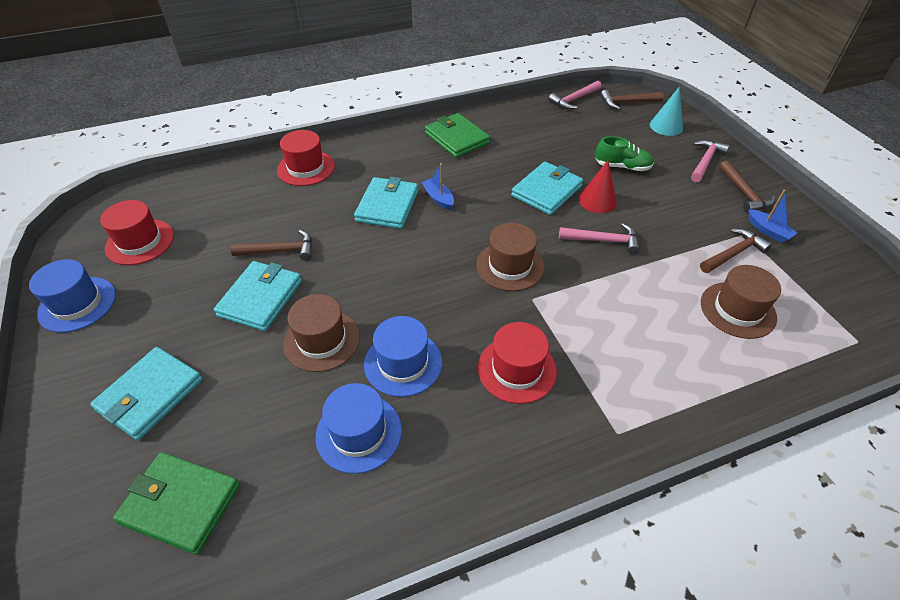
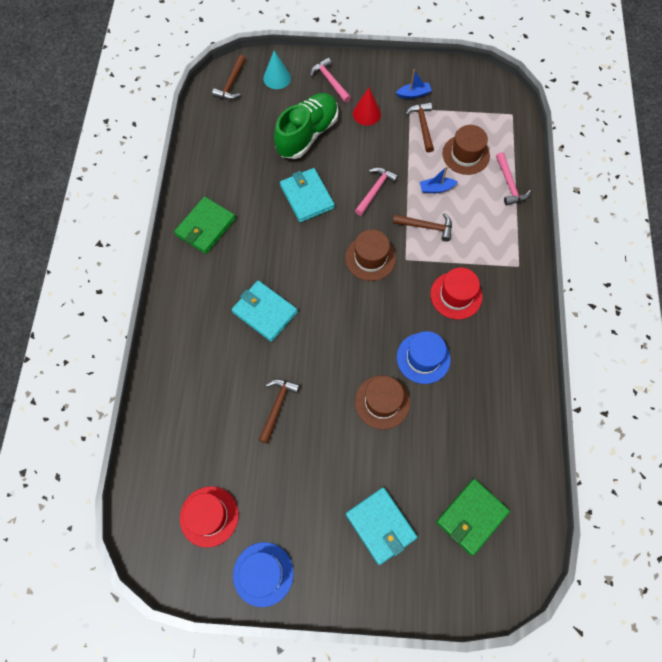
camera: 65 degrees left, 20 degrees up
turquoise wallet [214,261,302,331] -> none
red hat [277,130,335,186] -> none
blue hat [316,383,402,474] -> none
blue boat [421,163,454,210] -> blue boat moved to [420,166,458,193]
green wallet [425,113,490,158] -> green wallet turned 45 degrees counterclockwise [174,197,236,254]
pink hammer [548,81,602,109] -> pink hammer moved to [496,152,531,206]
red cone [579,160,617,213] -> red cone moved to [353,88,381,126]
green shoe [595,136,654,171] -> green shoe [274,93,338,159], size x1.82
brown hammer [719,161,775,213] -> brown hammer moved to [393,213,452,242]

